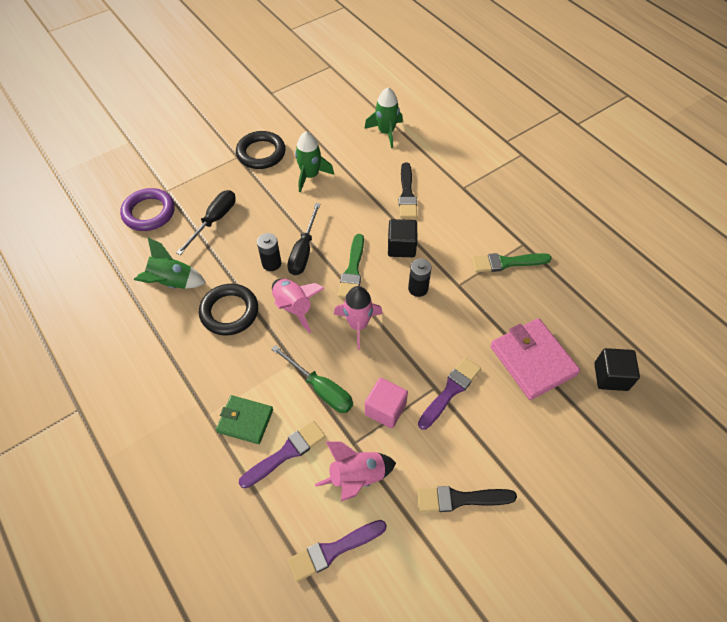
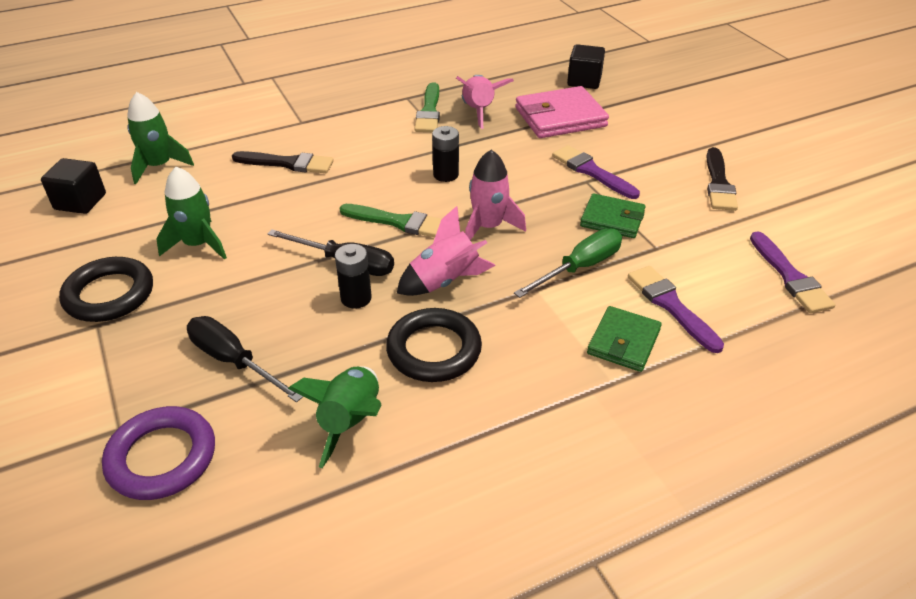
camera: 80 degrees left, 15 degrees down
pink rocket [315,441,396,501] -> pink rocket moved to [456,75,514,129]
pink cube [365,378,408,428] -> green wallet [580,194,646,238]
black cube [388,219,417,257] -> black cube moved to [41,158,106,214]

